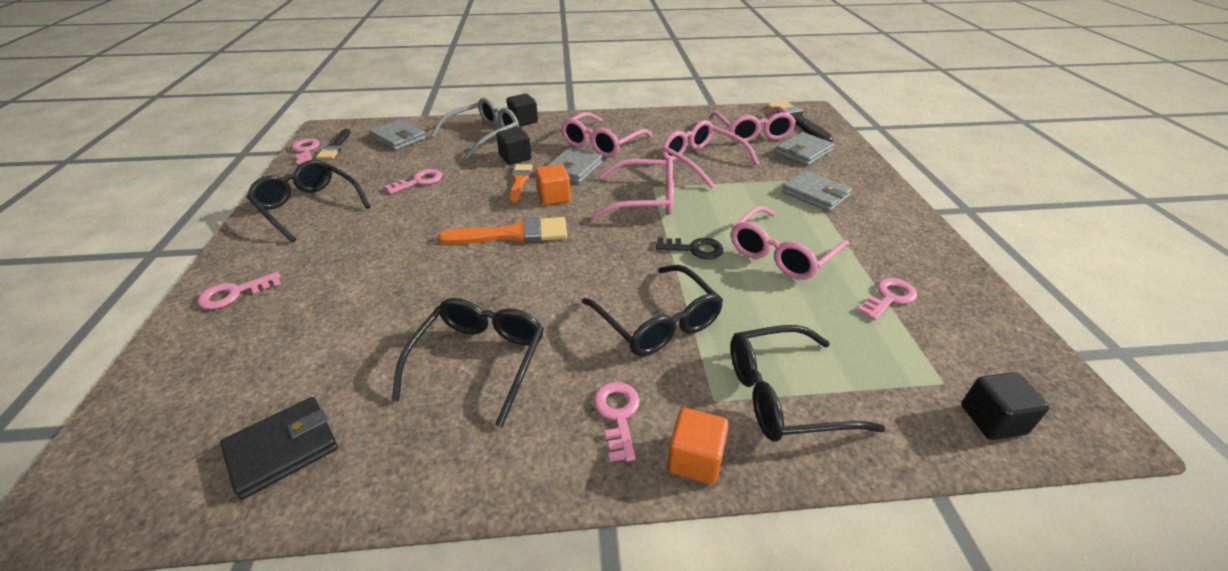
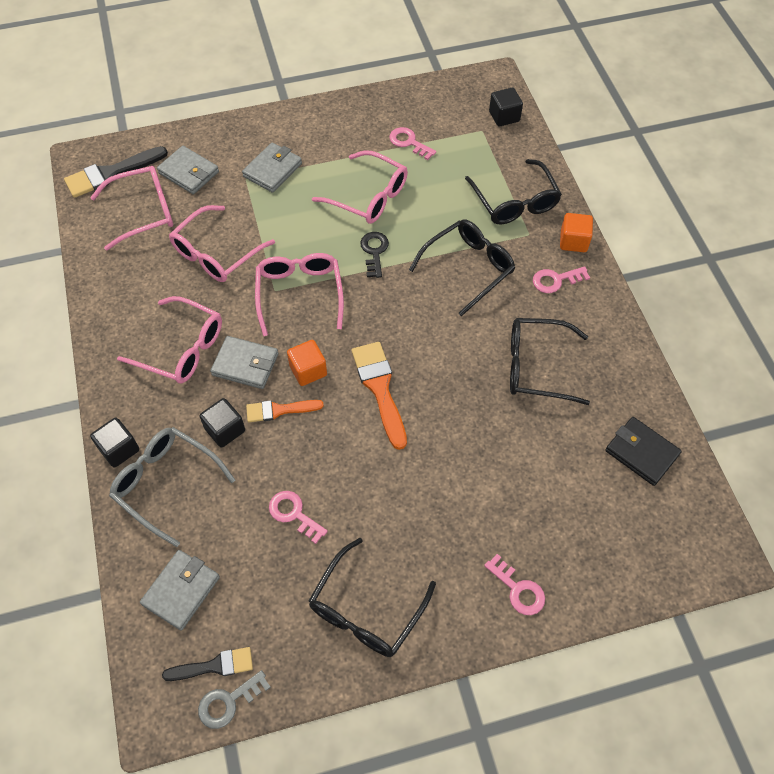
camera: 100 degrees left, 20 degrees up
pink key [292,139,320,164] -> grey key [198,670,271,729]

